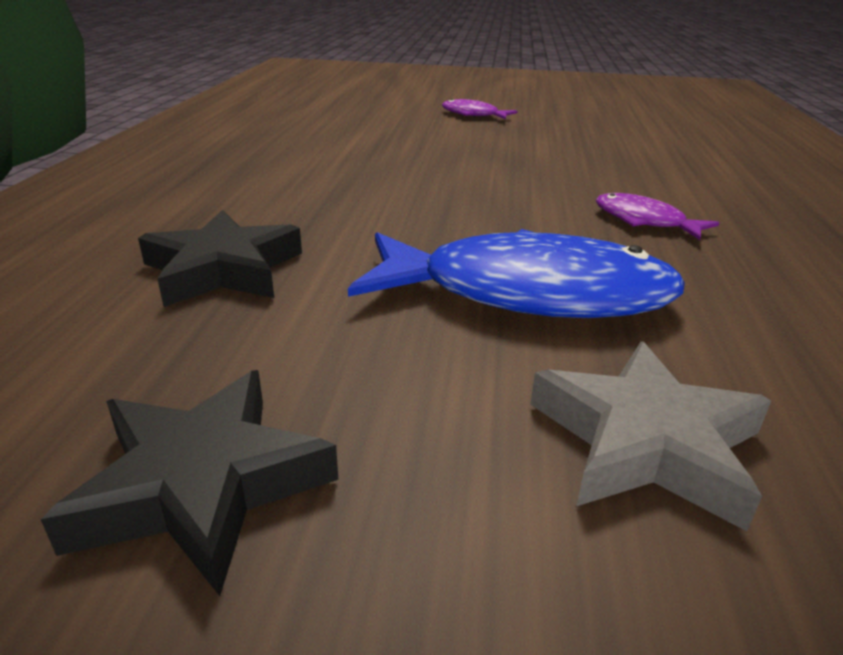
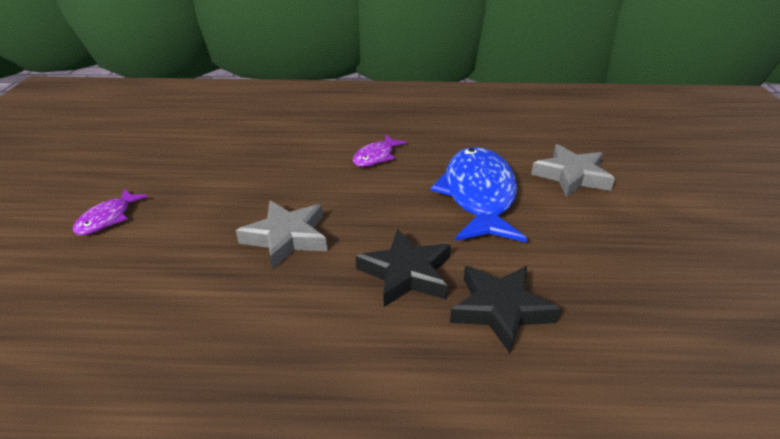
camera: 95 degrees left, 5 degrees up
black star [41,370,338,596] -> black star moved to [356,229,451,307]
none -> grey star [236,201,327,270]

